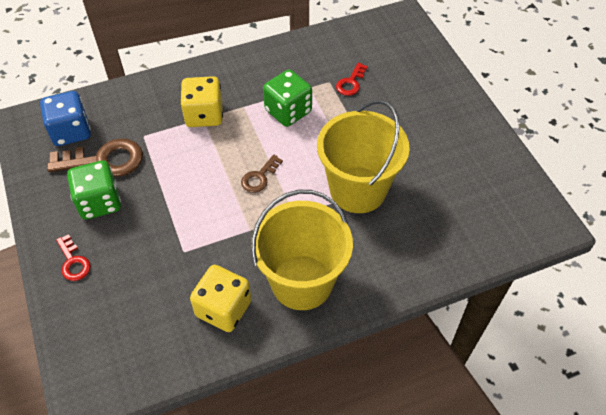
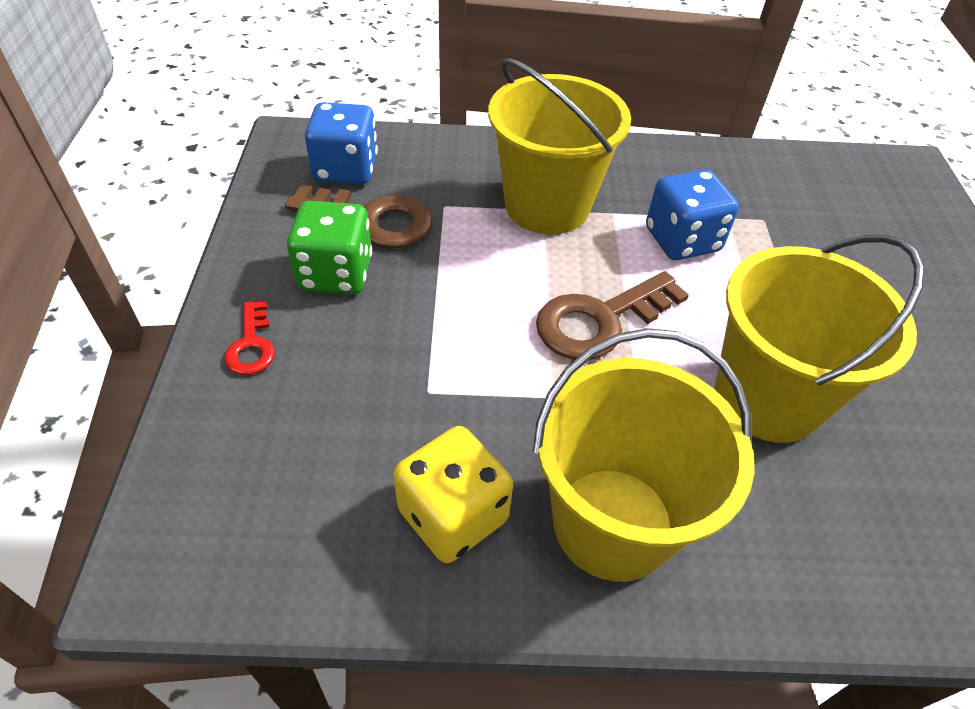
camera: 20 degrees right, 5 degrees down
yellow dice [180,76,223,127] -> yellow bucket [488,58,631,234]
brown key [241,155,283,193] -> brown key [536,271,689,360], size x1.84
green dice [263,70,312,127] -> blue dice [646,169,739,260]
red key [336,63,368,96] -> none

